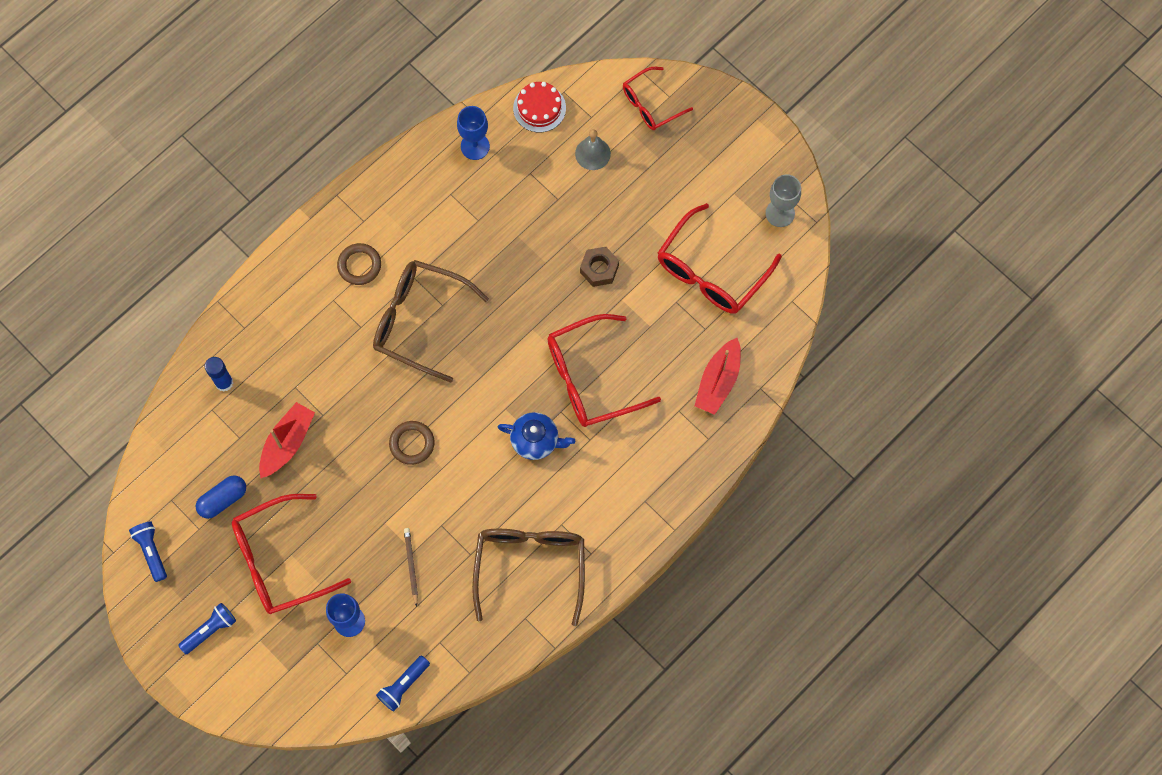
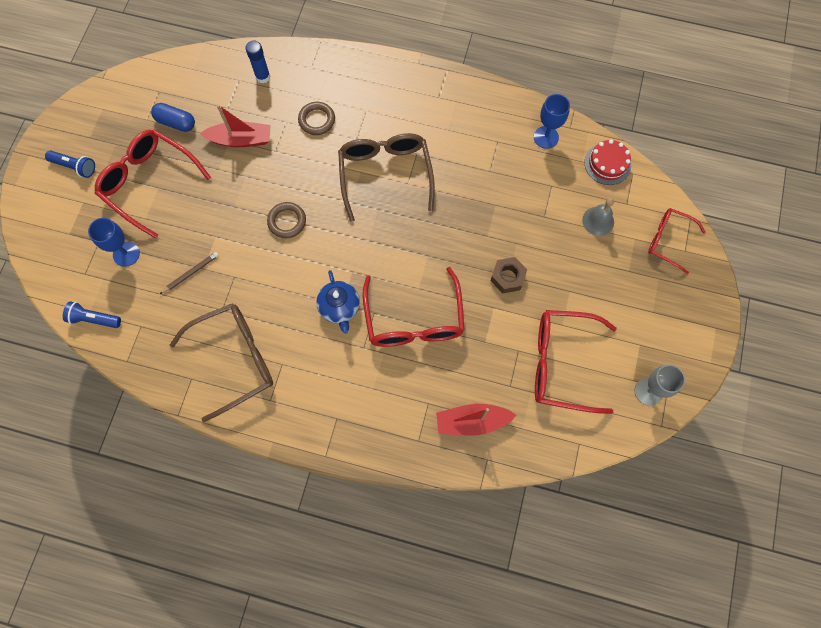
camera: 60 degrees right, 0 degrees up
blue flashlight [129,521,167,582] -> none
brown ring [337,243,381,285] -> brown ring moved to [298,102,335,135]
red glasses [547,314,661,427] -> red glasses turned 135 degrees counterclockwise [363,267,465,347]

